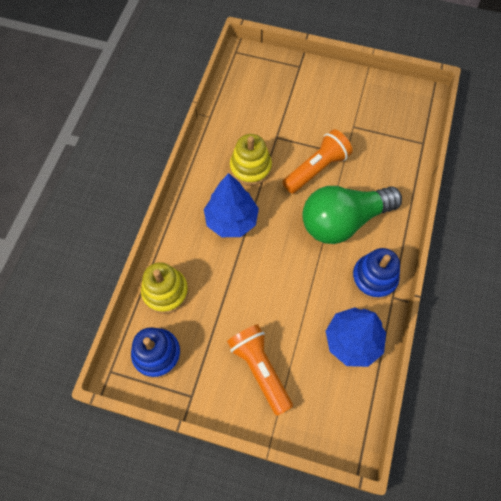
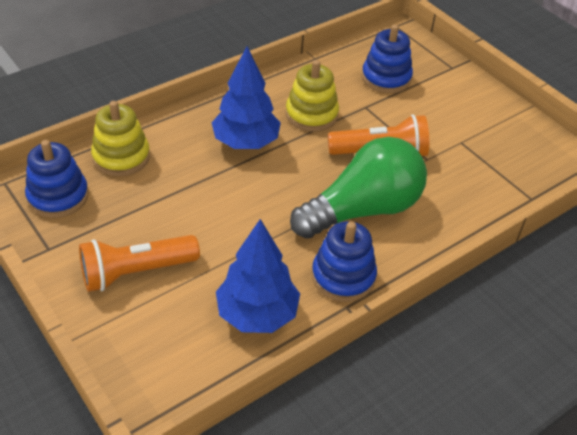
camera: 35 degrees right, 20 degrees down
orange flashlight [227,324,293,416] -> orange flashlight turned 120 degrees counterclockwise [79,235,200,292]
green light bulb [302,186,402,244] -> green light bulb turned 135 degrees clockwise [290,137,427,239]
none -> blue stacking toy [362,25,413,93]

